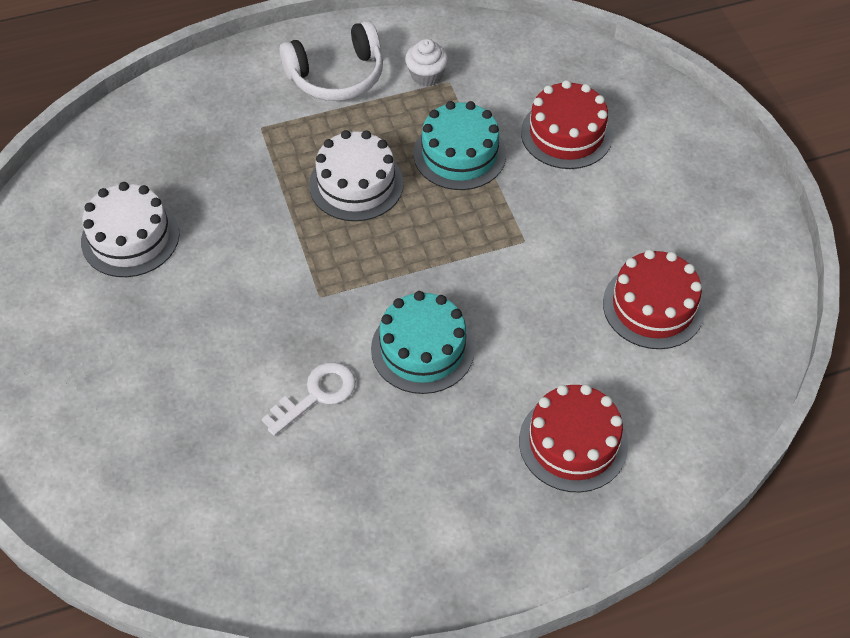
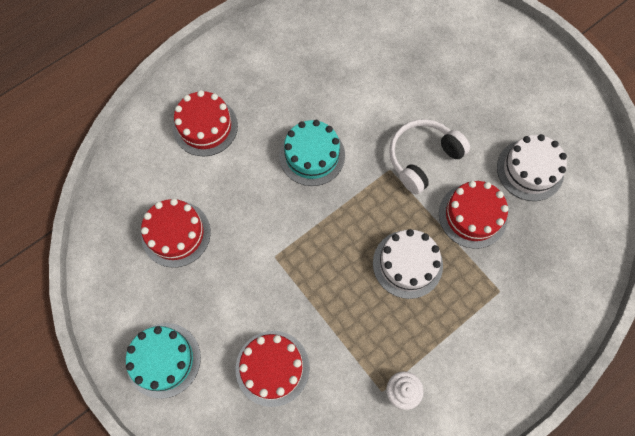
camera: 160 degrees right, 15 degrees up
white key [262,362,356,436] -> none
white headphones [280,21,383,101] -> white headphones moved to [389,119,470,194]
turquoise cake [413,101,506,190] -> turquoise cake moved to [126,323,201,399]
none -> red cake [439,181,509,249]

